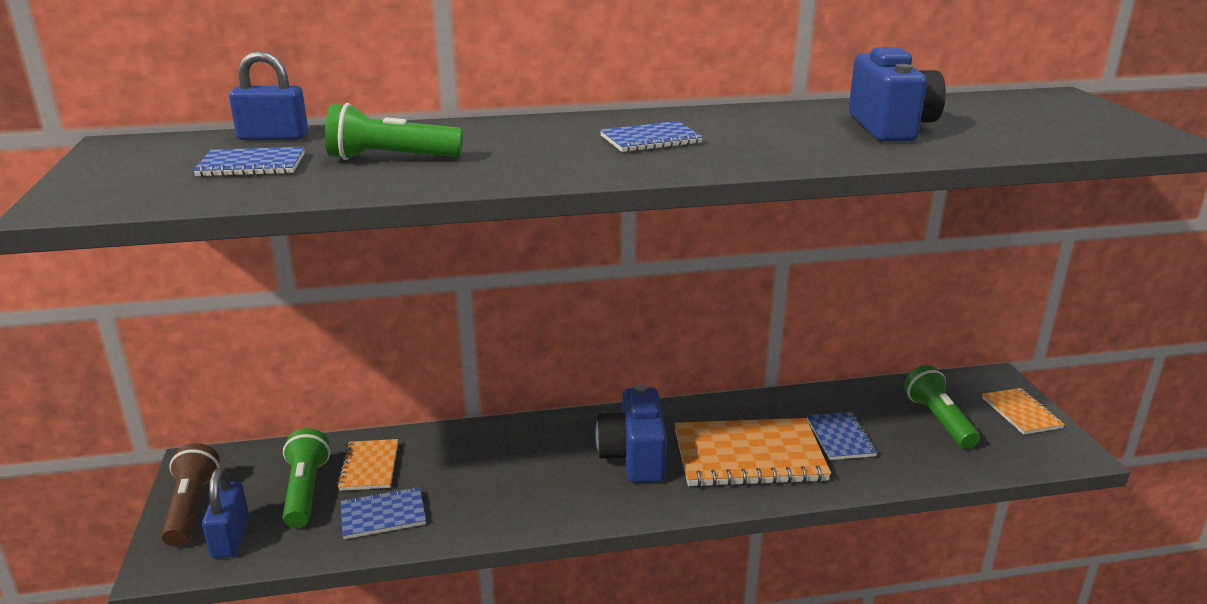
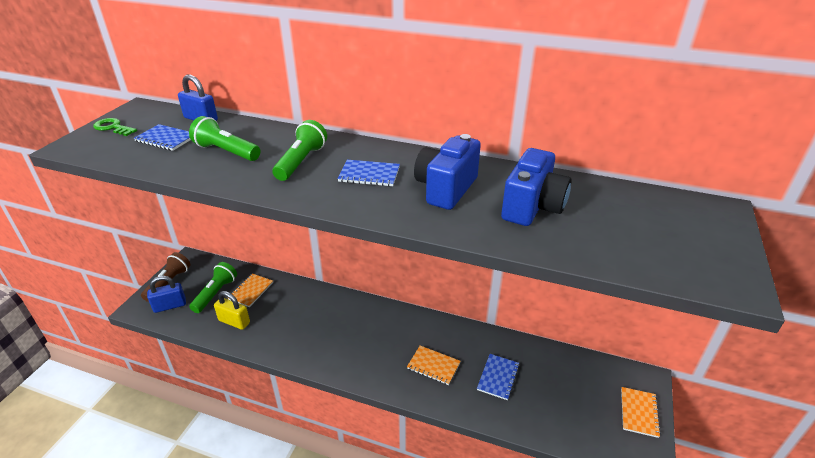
camera: 30 degrees right, 10 degrees up
blue padlock [202,468,249,558] -> blue padlock turned 45 degrees clockwise [147,276,186,313]
blue notebook [341,487,426,539] -> yellow padlock [214,291,250,330]
blue camera [595,384,667,483] -> blue camera moved to [414,134,481,210]
orange notebook [675,418,831,487] -> orange notebook [407,346,461,385], size x0.53
green flashlight [904,365,980,449] -> green flashlight moved to [272,120,327,181]
none -> green key [93,118,137,136]

